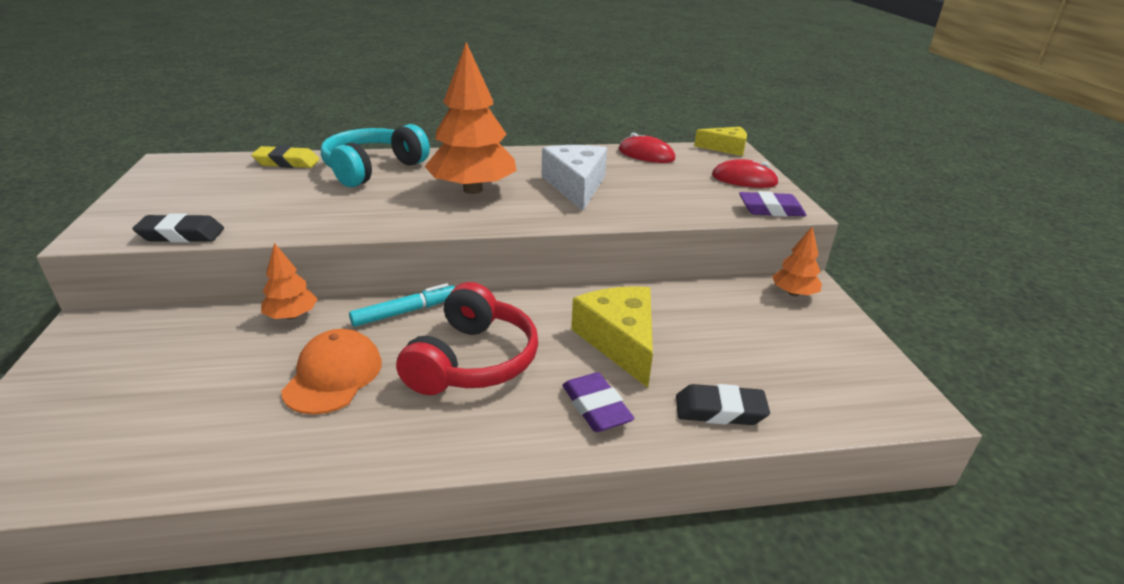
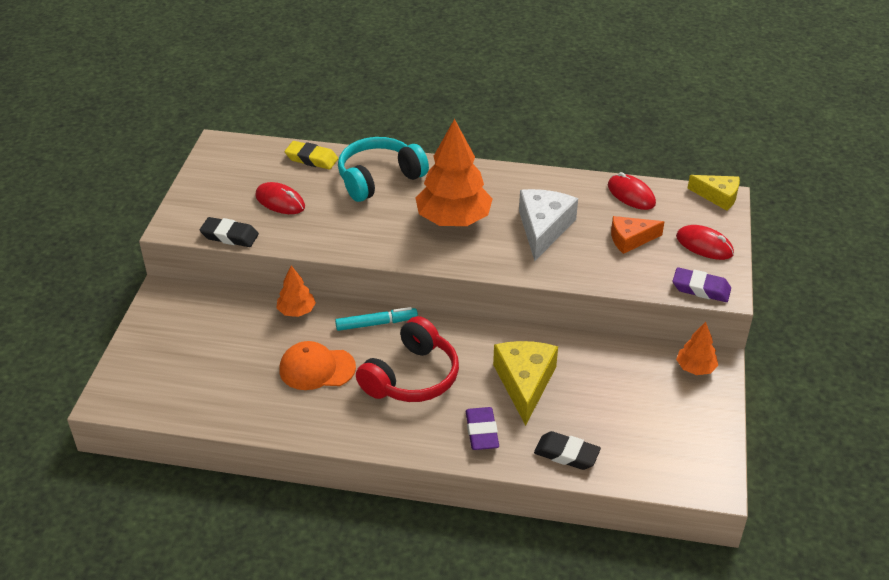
camera: 20 degrees right, 10 degrees up
orange cap [281,329,382,414] -> orange cap turned 120 degrees counterclockwise [279,341,356,390]
none -> red mouse [255,182,305,214]
none -> orange cheese [611,216,664,254]

